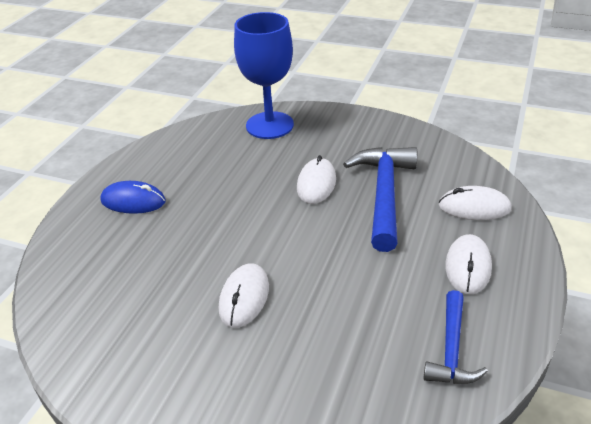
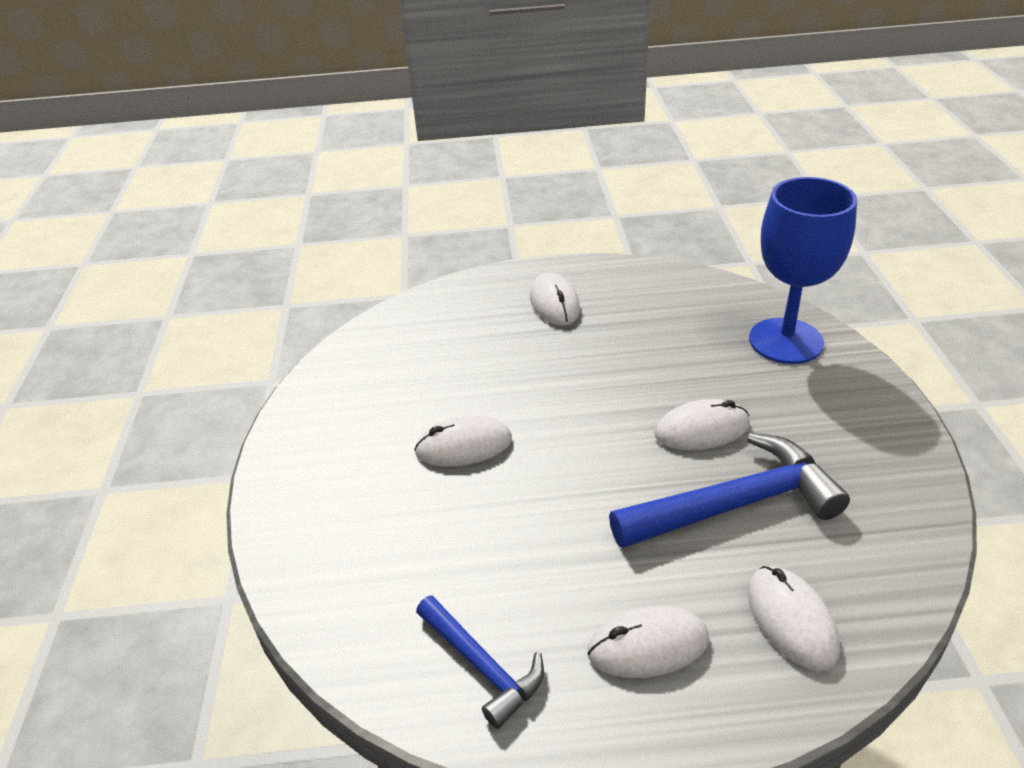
camera: 65 degrees right, 0 degrees up
blue mouse [100,181,166,214] -> white mouse [530,272,580,326]
blue hammer [424,290,488,384] -> blue hammer turned 120 degrees counterclockwise [416,595,544,729]

